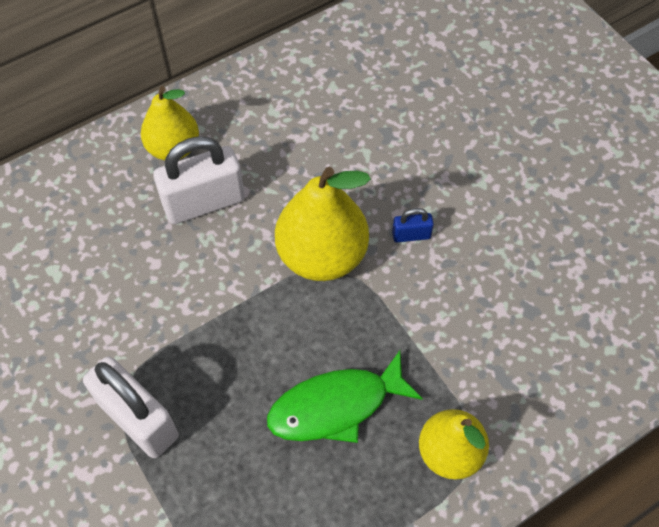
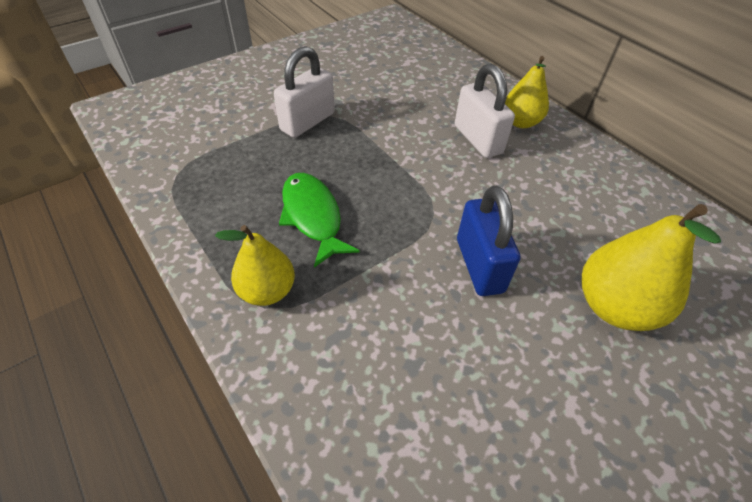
camera: 85 degrees right, 10 degrees down
yellow pear [275,167,371,281] -> yellow pear moved to [582,204,721,331]
blue padlock [392,208,434,243] -> blue padlock [457,186,520,296], size x2.15

